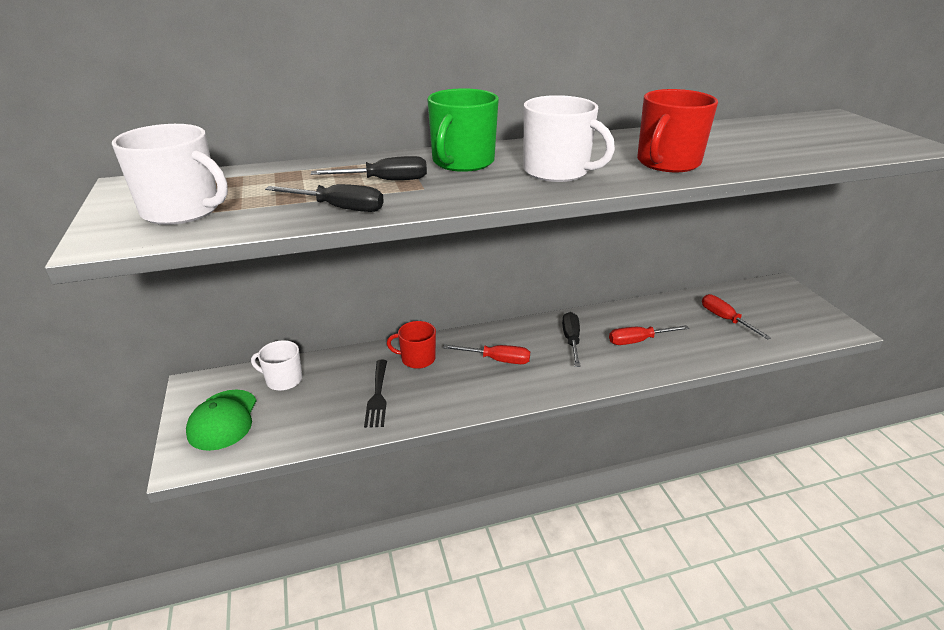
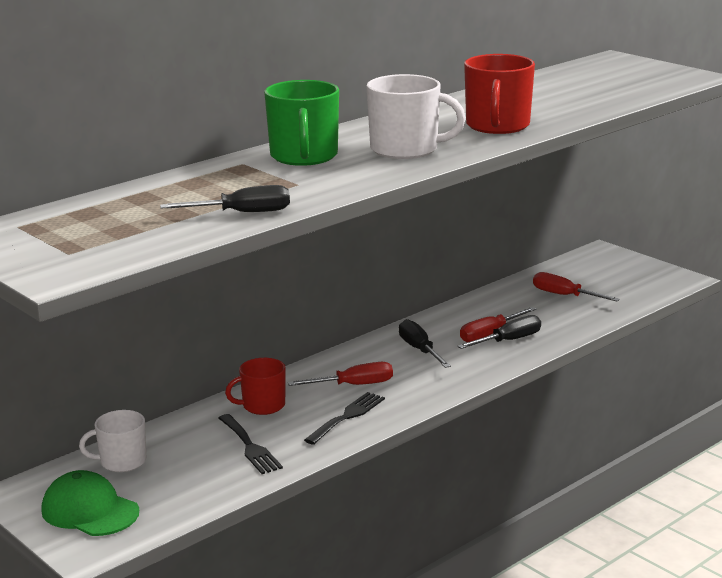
camera: 25 degrees left, 10 degrees down
white mug [112,124,228,225] -> none
green cap [186,390,257,451] -> green cap turned 150 degrees clockwise [41,470,139,536]
black screwdriver [311,156,427,180] -> black screwdriver moved to [457,315,541,349]
none -> black fork [304,392,385,445]

